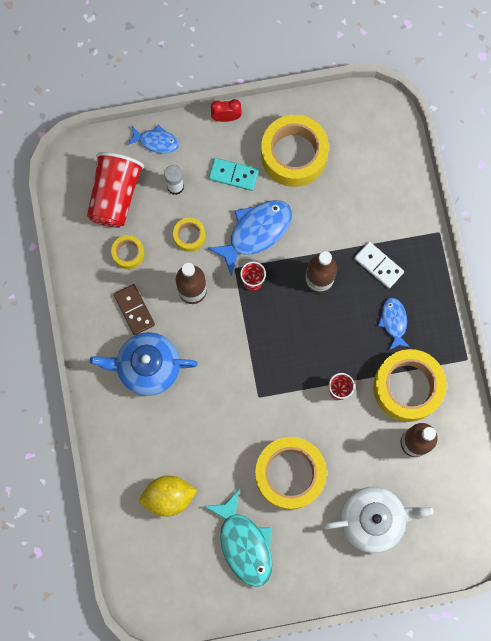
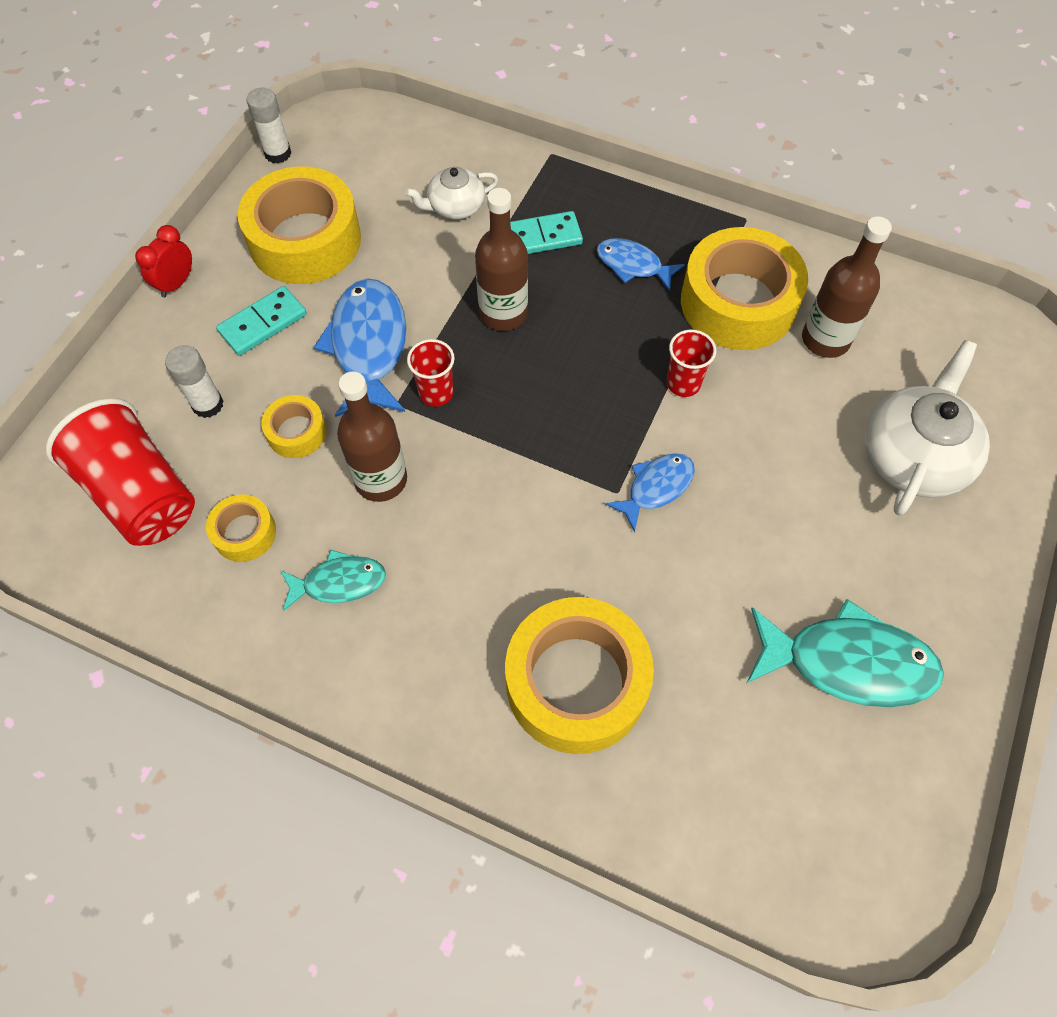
camera: 55 degrees left, 15 degrees down
blue teapot [90,332,198,396] -> none
brown domino [114,284,155,335] -> turquoise fish [280,550,386,611]
blue fish [127,125,179,153] -> blue fish moved to [605,453,695,533]
yellow lemon [139,476,198,517] -> none
yellow tape [255,437,327,510] -> yellow tape moved to [505,597,654,754]
white domino [354,242,404,288] -> turquoise domino [510,211,583,254]
none -> white glue stick [246,88,291,164]
none -> white teapot [405,167,498,219]

